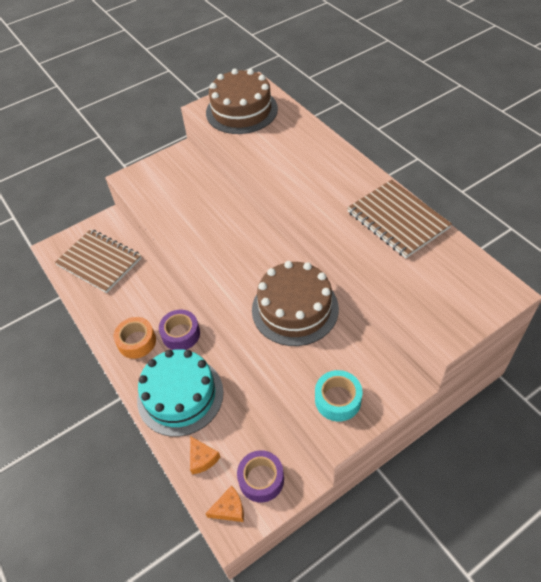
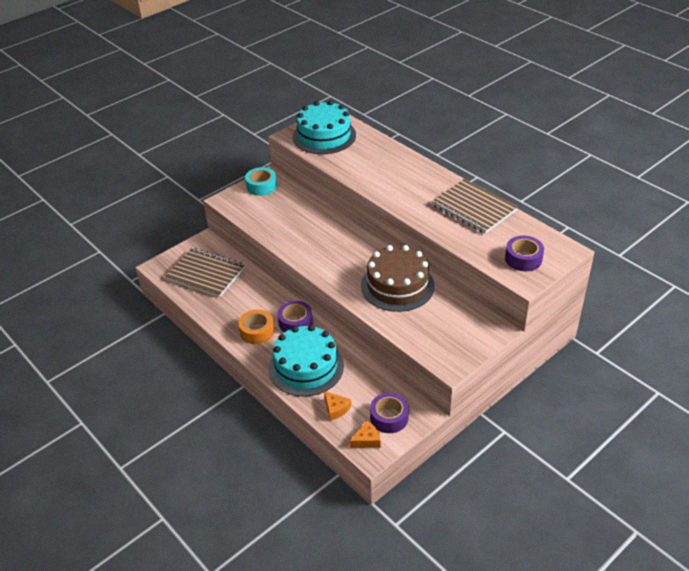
camera: 10 degrees left, 10 degrees down
brown cake [206,69,278,134] -> turquoise cake [293,101,356,154]
turquoise tape [315,370,363,422] -> turquoise tape moved to [245,167,277,196]
none -> purple tape [505,236,544,271]

